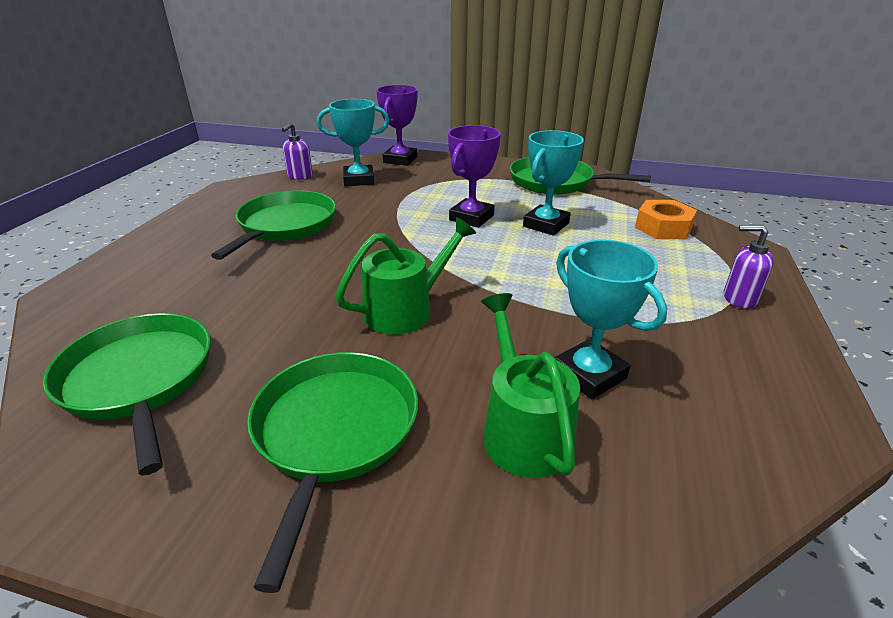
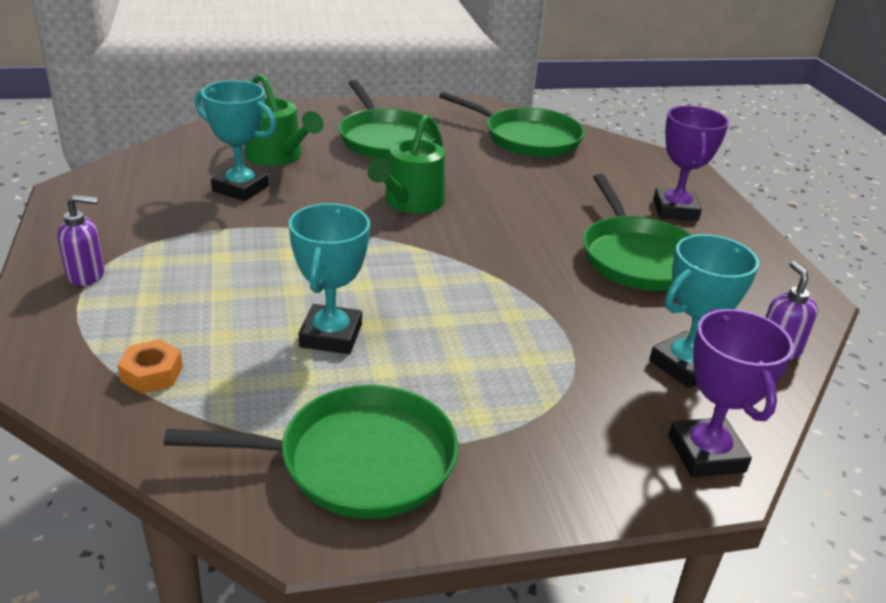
camera: 150 degrees right, 0 degrees up
purple trophy [448,125,501,228] -> purple trophy moved to [653,106,729,221]
orange nut [635,200,697,239] -> orange nut [117,339,183,394], size x0.66

